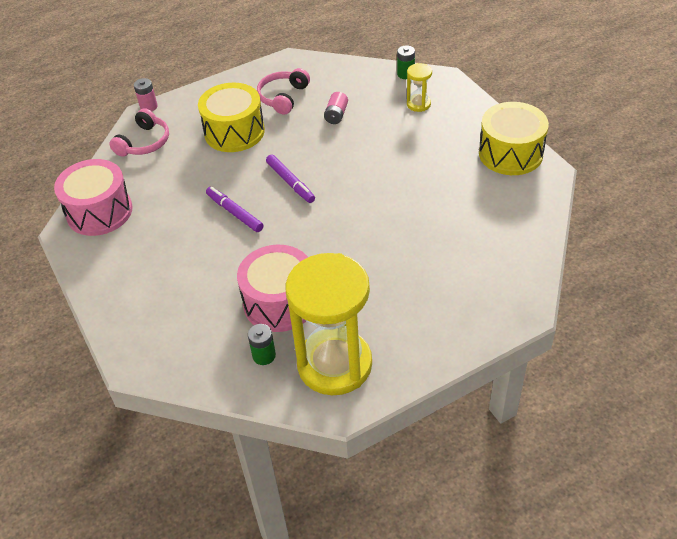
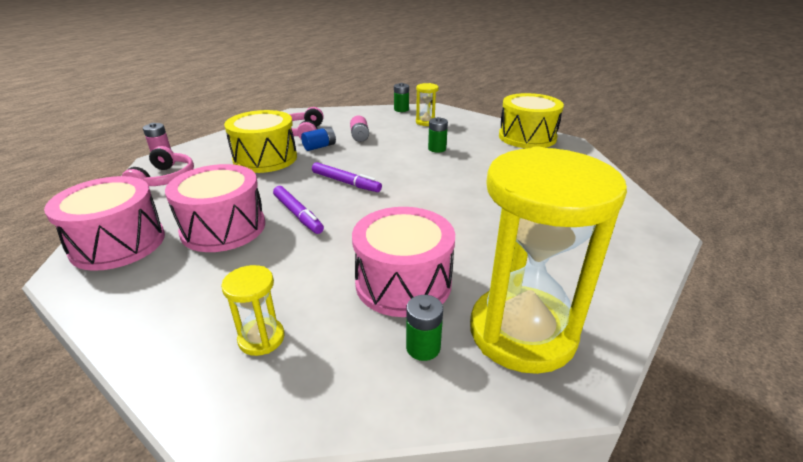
camera: 25 degrees left, 15 degrees down
purple marker [206,187,264,232] -> purple marker turned 150 degrees counterclockwise [273,186,324,234]
none -> pink drum [165,164,265,252]
none -> yellow hourglass [221,265,285,356]
none -> blue battery [301,127,336,151]
none -> green battery [428,117,448,153]

